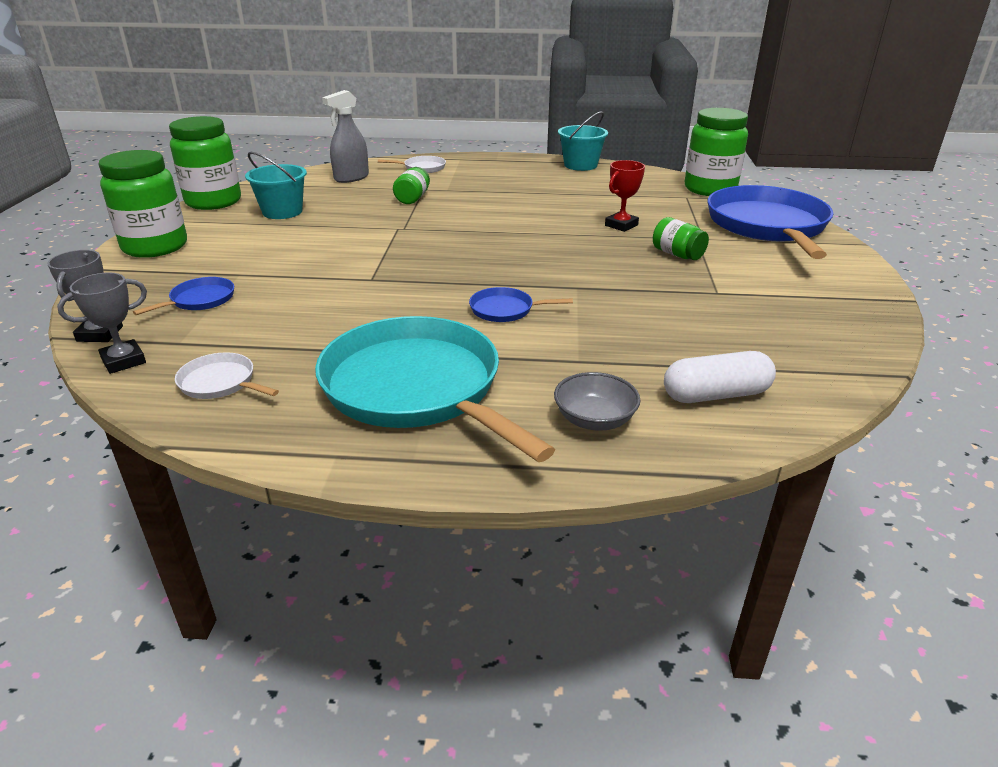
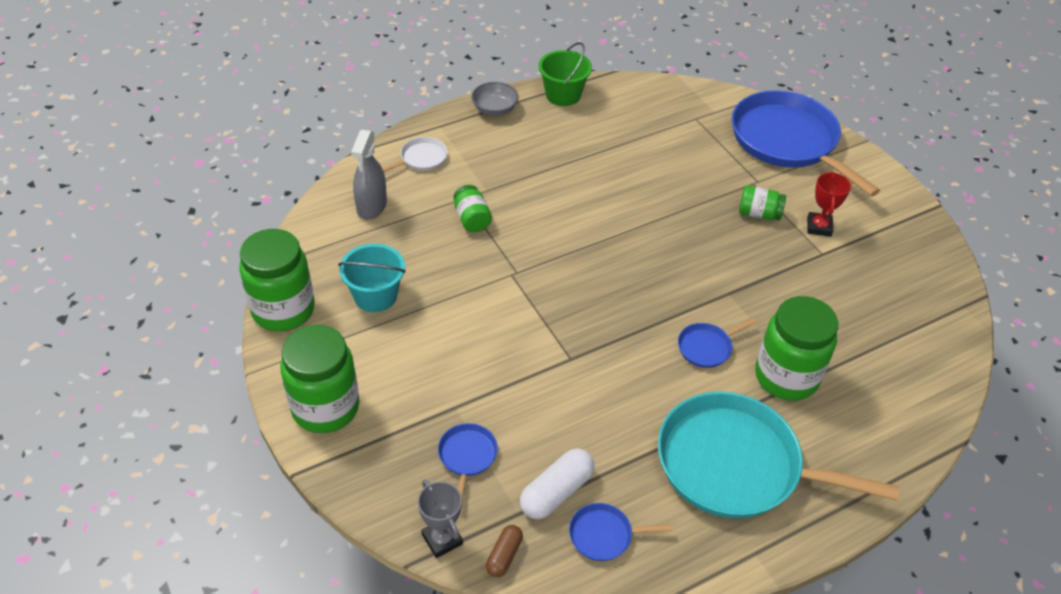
camera: 35 degrees left, 15 degrees up
grey trophy [57,272,147,374] -> brown capsule [486,525,523,577]
white pan [175,352,279,399] -> blue pan [569,503,672,561]
grey bowl [554,372,640,431] -> grey bowl moved to [471,82,518,116]
turquoise bucket [558,111,608,171] -> green bucket [539,42,592,106]
red trophy [605,160,645,232] -> red trophy moved to [807,172,851,237]
white capsule [664,351,776,403] -> white capsule moved to [520,448,595,520]
green jar [684,108,748,196] -> green jar moved to [755,296,838,401]

